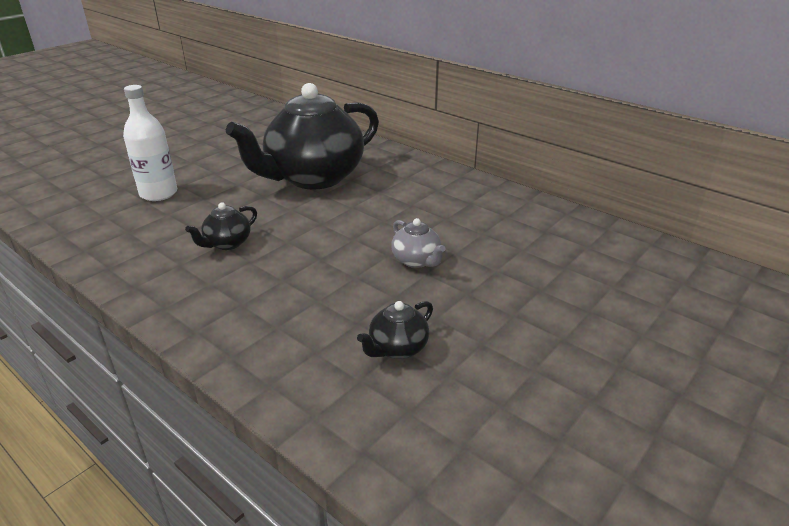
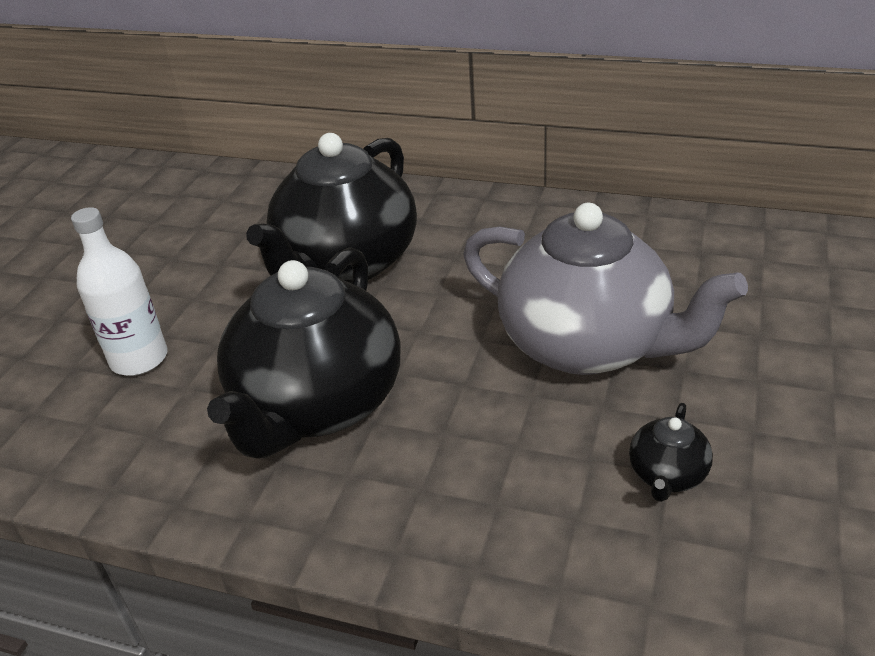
camera: 20 degrees left, 5 degrees up
black teapot [185,202,257,250] -> black teapot [207,247,401,458], size x2.48
grey teapot [391,218,445,268] -> grey teapot [463,203,748,375], size x2.48

